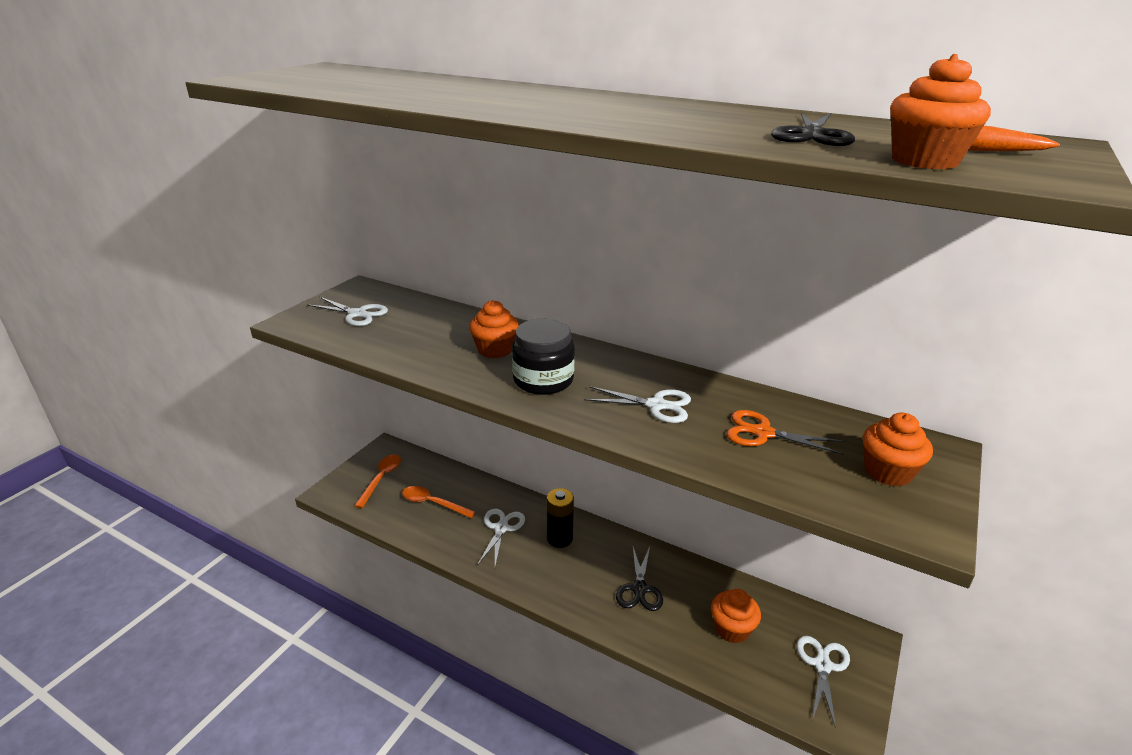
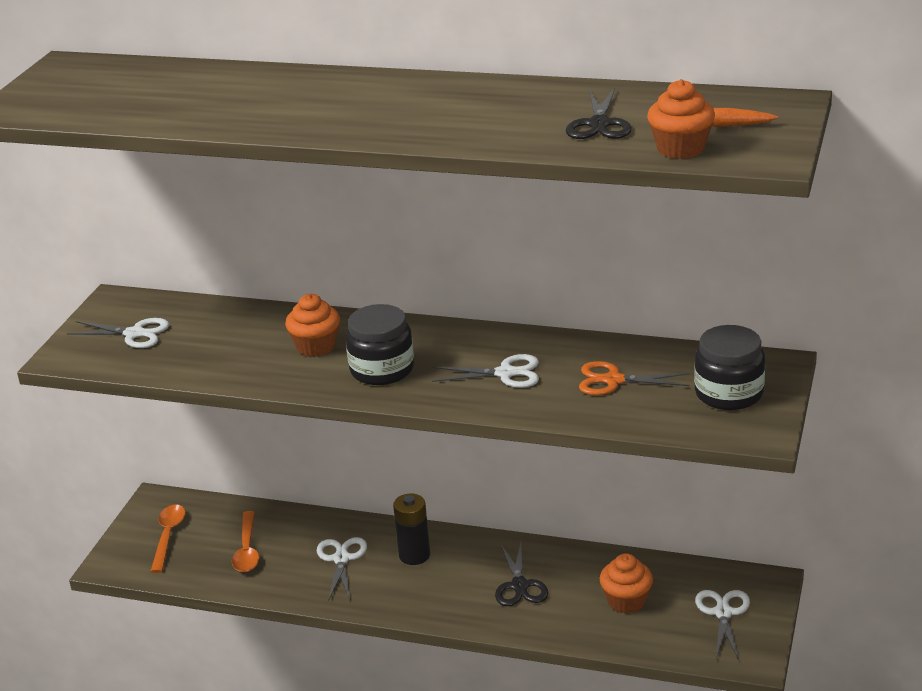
camera: 10 degrees left, 0 degrees up
orange spoon [402,486,476,518] -> orange spoon turned 105 degrees counterclockwise [232,511,259,572]
orange cupcake [863,412,933,487] -> black jar [694,325,765,410]

